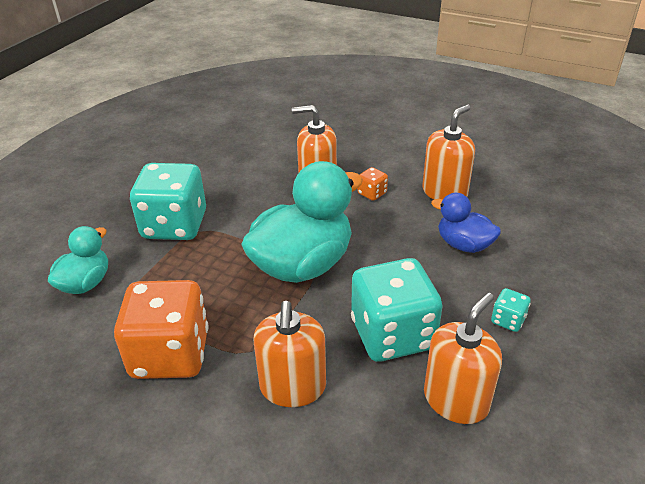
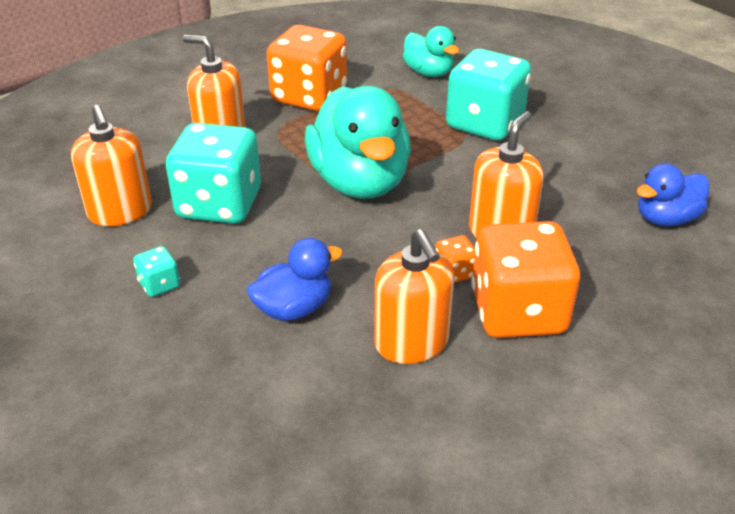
camera: 115 degrees right, 0 degrees up
none -> orange dice [471,221,580,338]
none -> blue duck [637,164,709,226]

